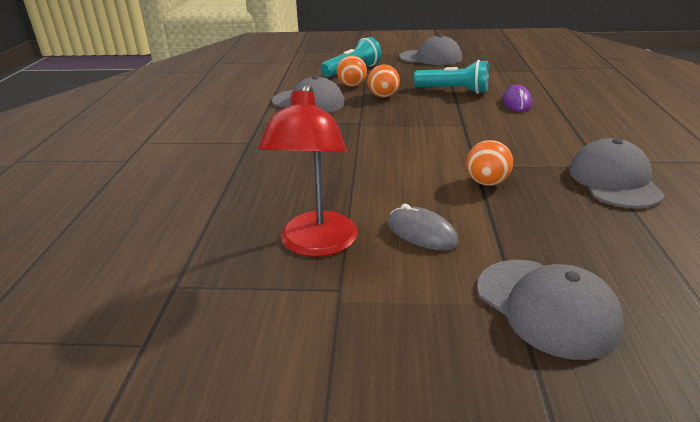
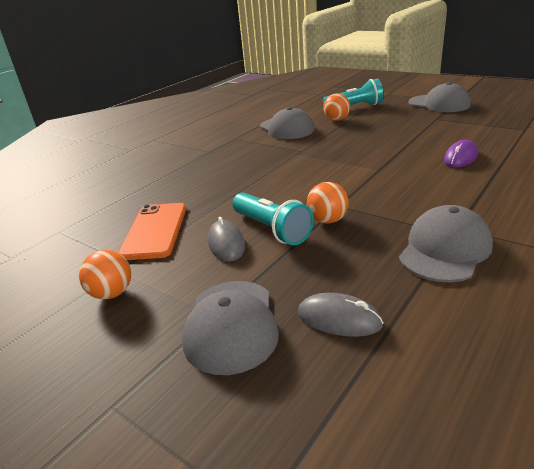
camera: 35 degrees right, 0 degrees up
red lamp [258,83,358,257] -> orange phone [118,203,186,260]
orange ball [368,64,400,98] -> orange ball moved to [79,250,131,299]
turquoise flashlight [414,60,489,94] -> turquoise flashlight moved to [232,193,314,245]
none -> grey mouse [298,293,384,337]

